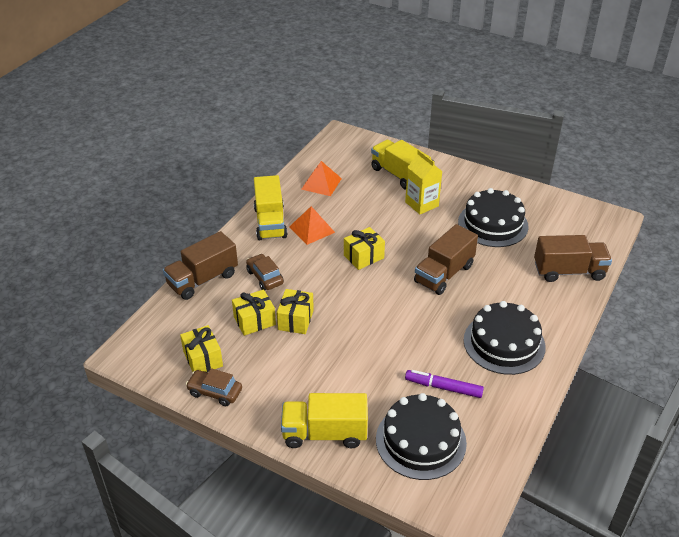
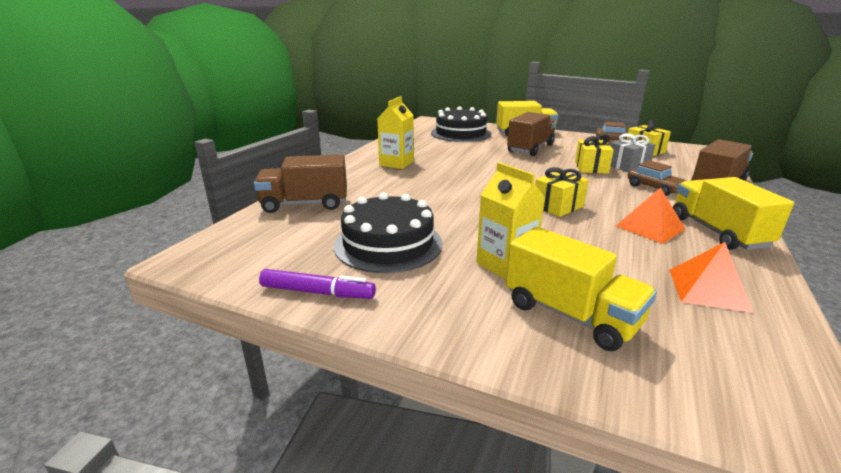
camera: 175 degrees right, 15 degrees down
yellow gift [232,289,276,336] -> grey gift [610,133,655,173]
purple marker [405,370,484,398] -> purple marker moved to [259,269,376,299]
brown truck [414,224,478,295] -> brown truck moved to [507,112,556,156]
black cake [463,301,546,375] -> yellow carton [377,96,414,169]

